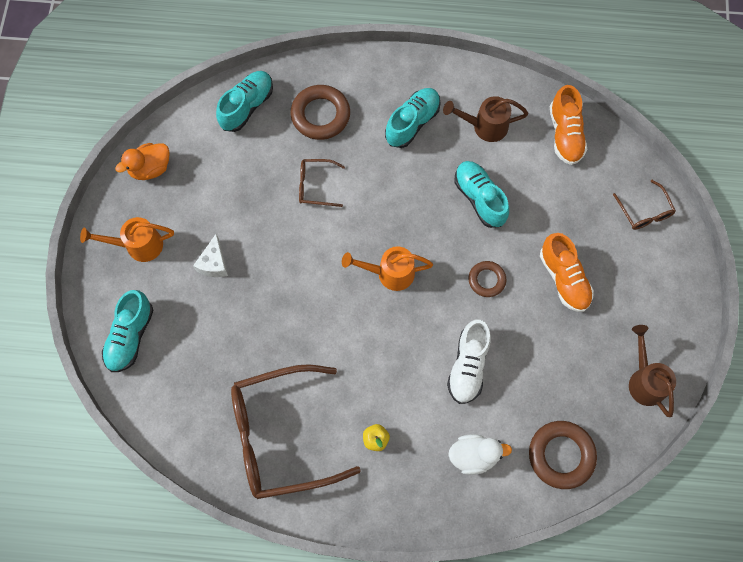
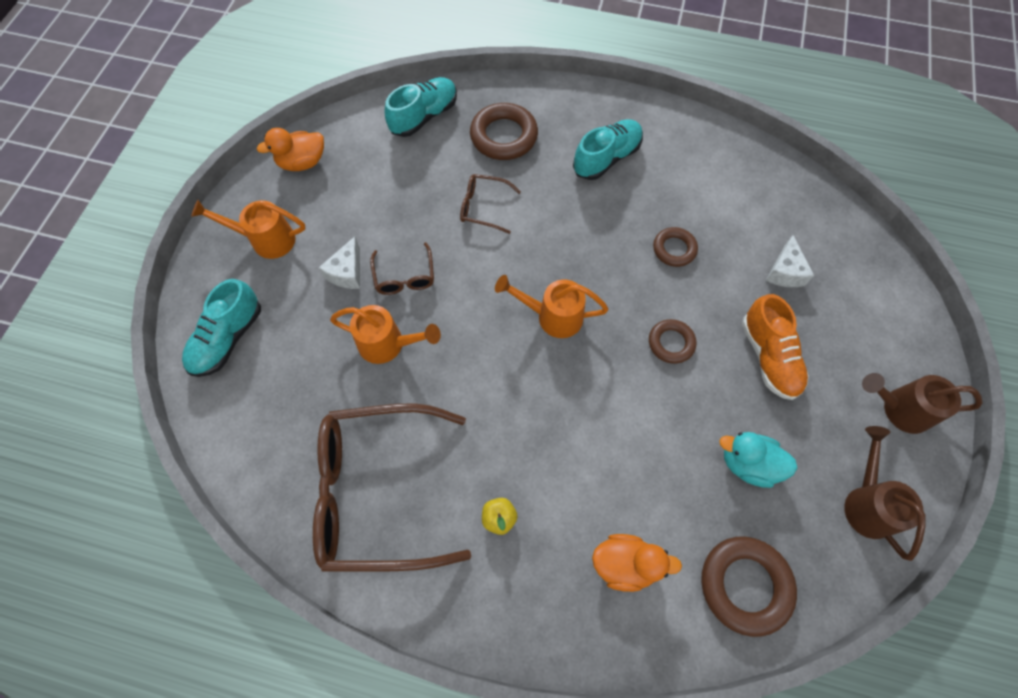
camera: 10 degrees right, 5 degrees down
brown watering can [443,96,528,142] -> brown watering can moved to [862,373,983,434]
white shoe [447,319,491,404] -> none
white duck [448,434,512,475] -> orange duck [592,534,682,592]
turquoise shoe [454,161,509,228] -> brown ring [653,227,698,267]
orange shoe [550,85,587,165] -> none
brown glasses [613,180,676,230] -> brown glasses moved to [370,242,434,295]
none -> orange watering can [330,305,441,364]
none -> turquoise duck [719,432,797,488]
none -> white cheese [765,235,814,287]

